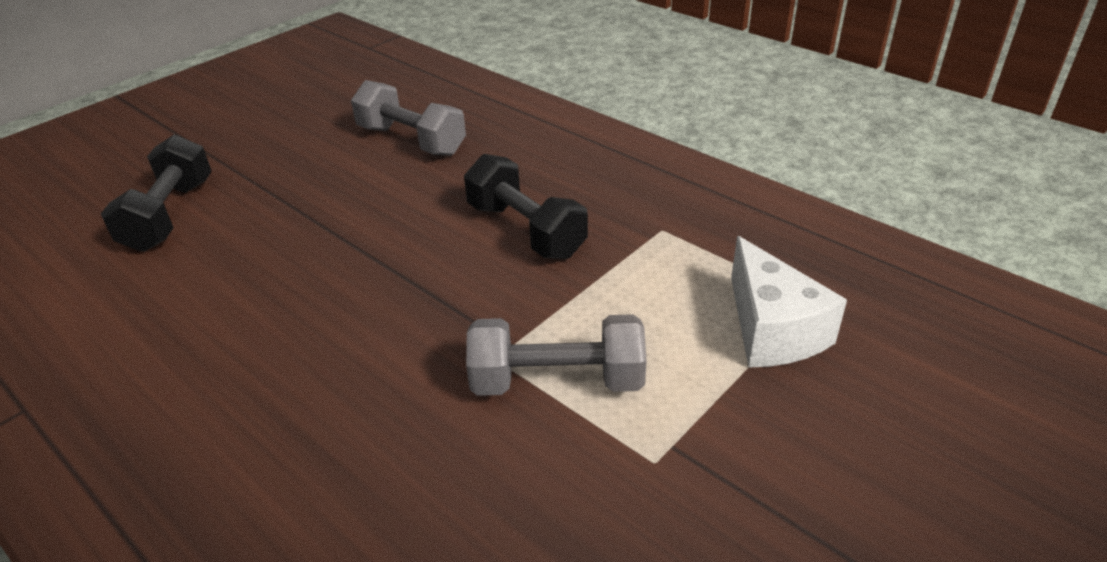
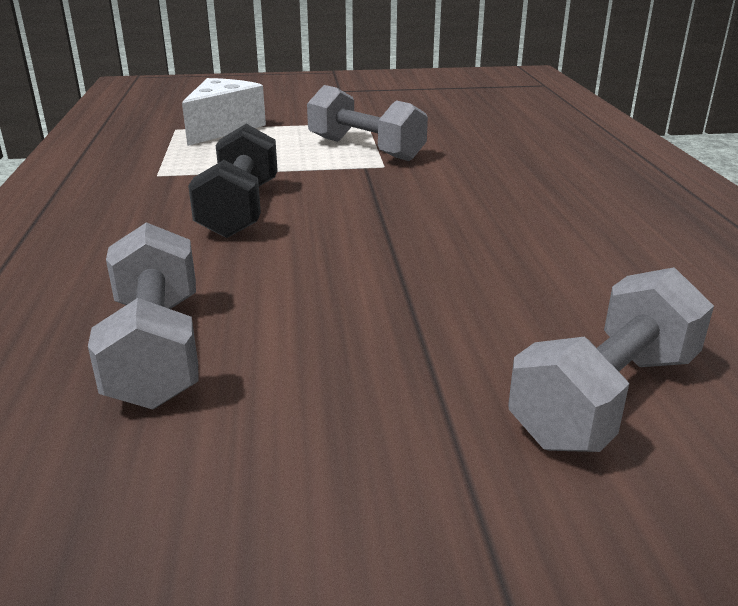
camera: 140 degrees left, 10 degrees down
black dumbbell [101,135,212,252] -> grey dumbbell [508,267,714,452]

